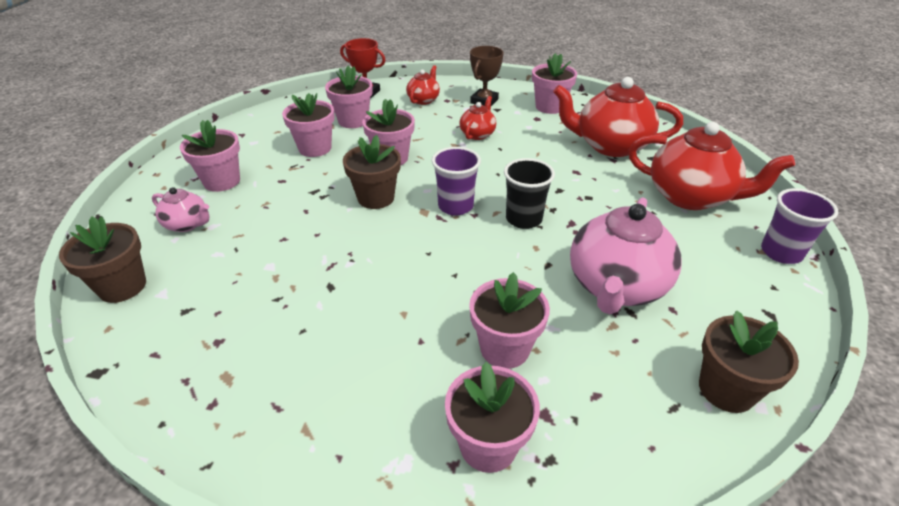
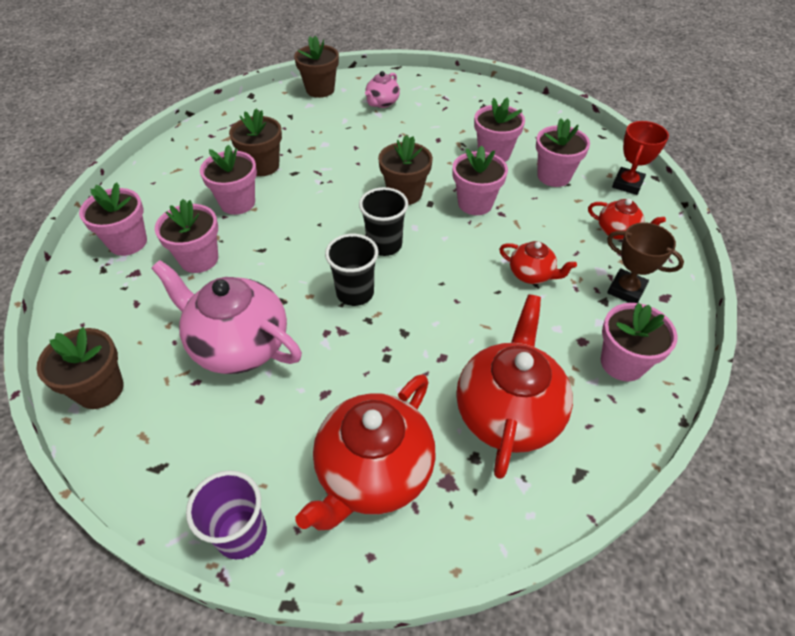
camera: 95 degrees right, 10 degrees up
pink flower pot [180,120,240,192] -> pink flower pot moved to [200,145,257,215]
purple cup [432,147,481,215] -> black cup [359,187,408,256]
none -> brown flower pot [229,108,282,176]

